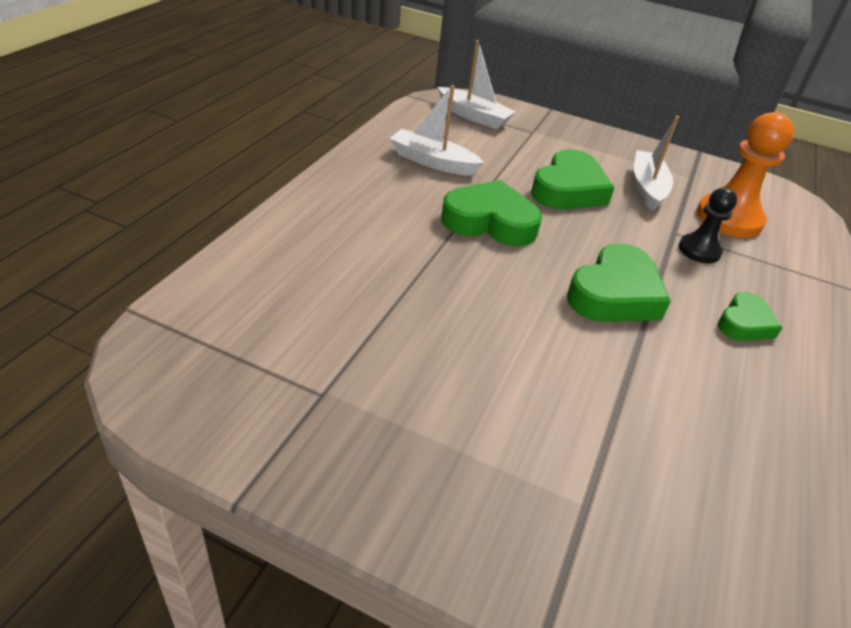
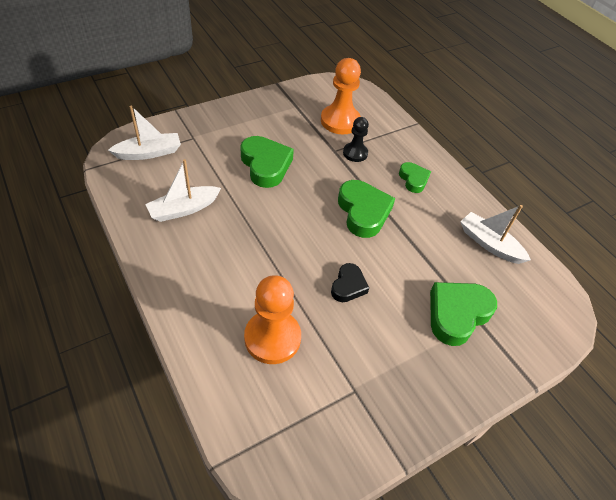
camera: 55 degrees left, 10 degrees up
green heart [441,180,542,246] -> green heart moved to [430,282,497,346]
white boat [634,116,679,211] -> white boat moved to [460,205,531,264]
none -> orange pawn [244,275,301,364]
none -> black heart [331,263,369,302]

